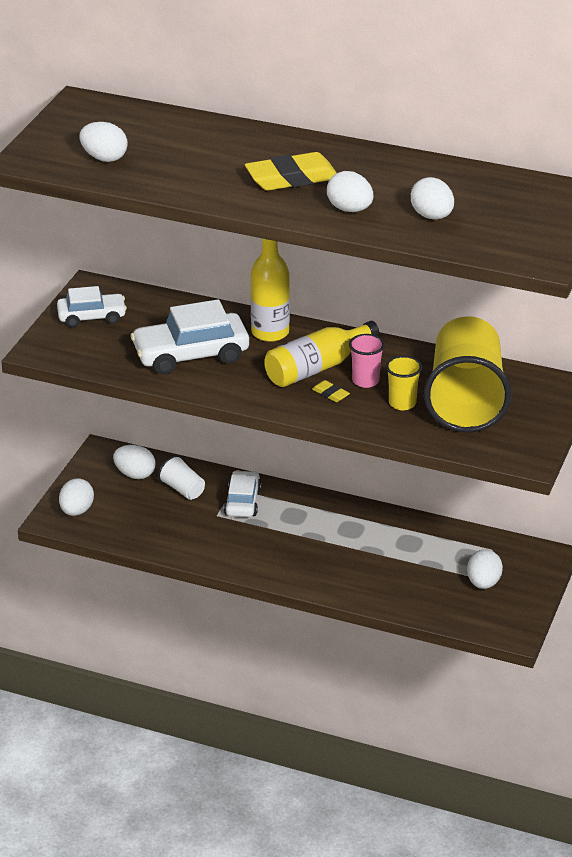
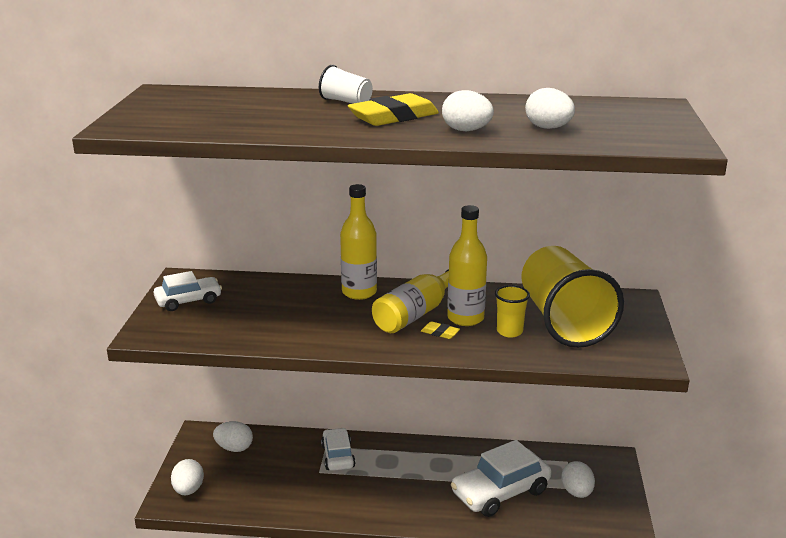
camera: 15 degrees left, 10 degrees down
white egg [79,122,128,162] -> none
white car [130,299,249,375] -> white car moved to [451,440,551,517]
white cup [158,455,205,500] -> white cup moved to [319,65,373,104]
pink cup [349,334,385,388] -> yellow bottle [447,205,487,326]

